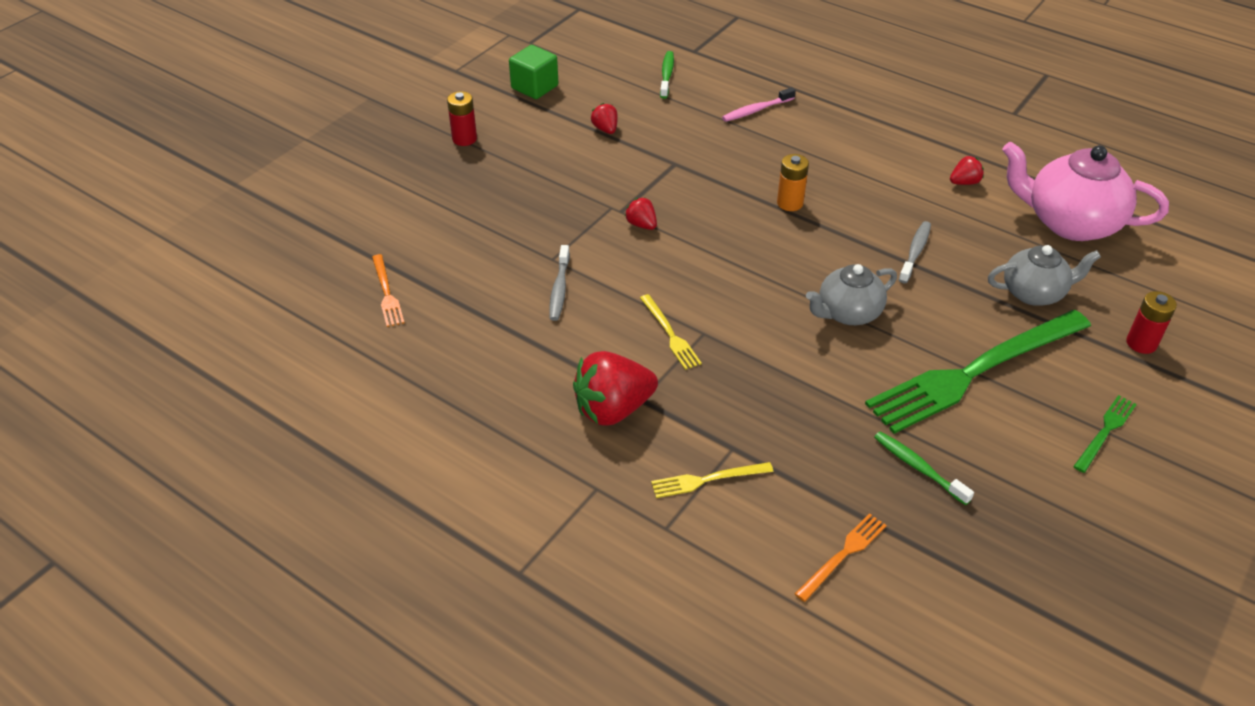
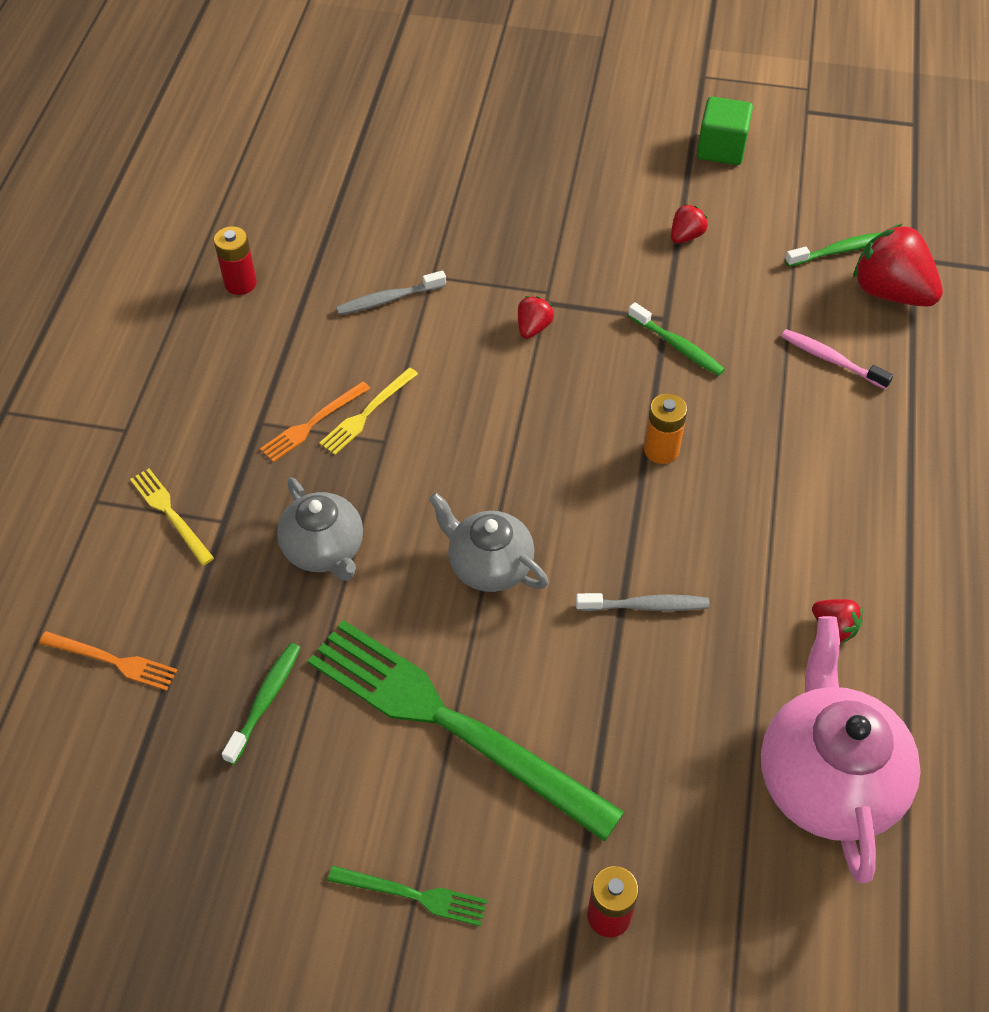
camera: 65 degrees right, 10 degrees up
orange fork [372,254,405,327] -> orange fork moved to [260,381,370,462]
red battery [447,91,477,146] -> red battery moved to [214,226,257,295]
red strawberry [573,351,658,426] -> red strawberry moved to [853,224,943,307]
grey teapot [988,245,1101,306] -> grey teapot moved to [277,478,363,581]
none -> green toothbrush [628,302,725,376]

